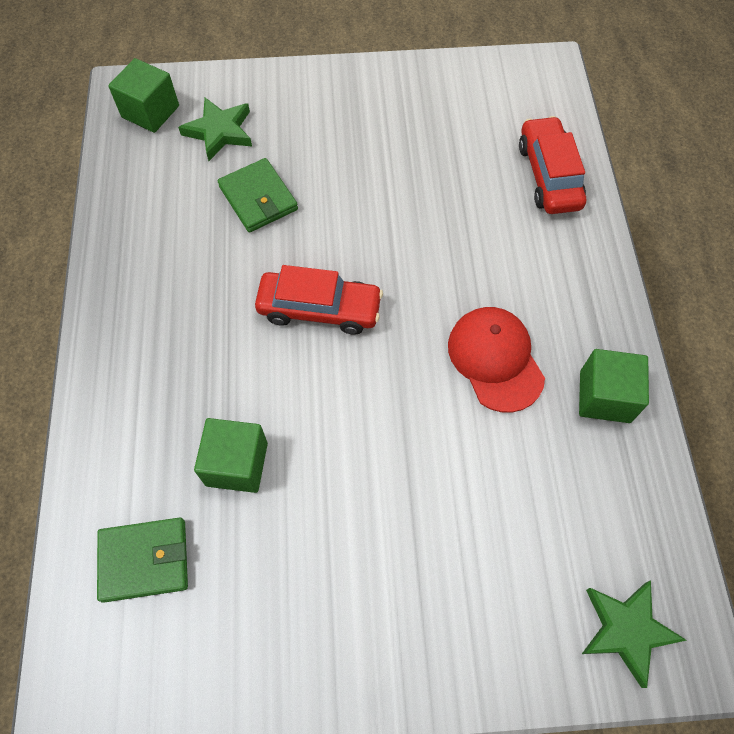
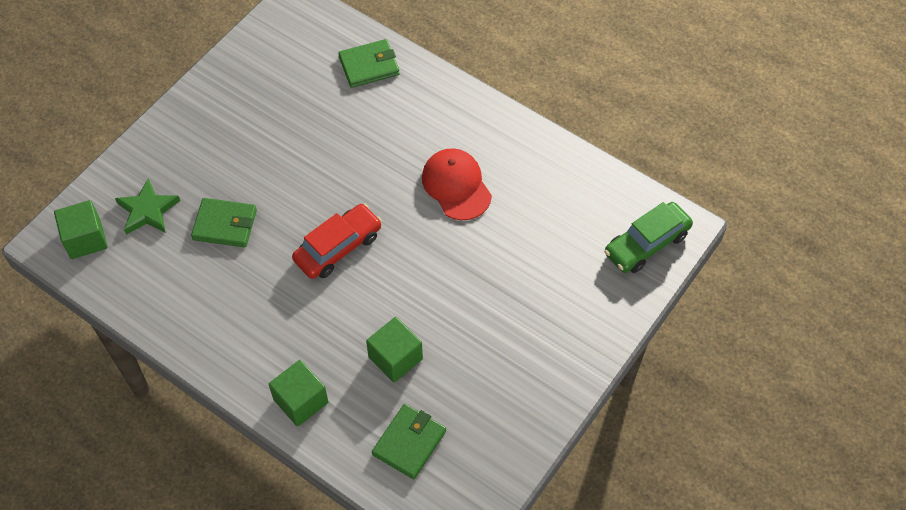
camera: 50 degrees left, 5 degrees down
red cap [448,307,545,413] -> red cap turned 45 degrees clockwise [422,148,492,220]
red car [519,116,586,214] -> green wallet [338,39,400,88]
green cube [579,349,649,423] -> green cube moved to [269,360,328,427]
green star [582,580,686,688] -> green car [604,202,693,273]

